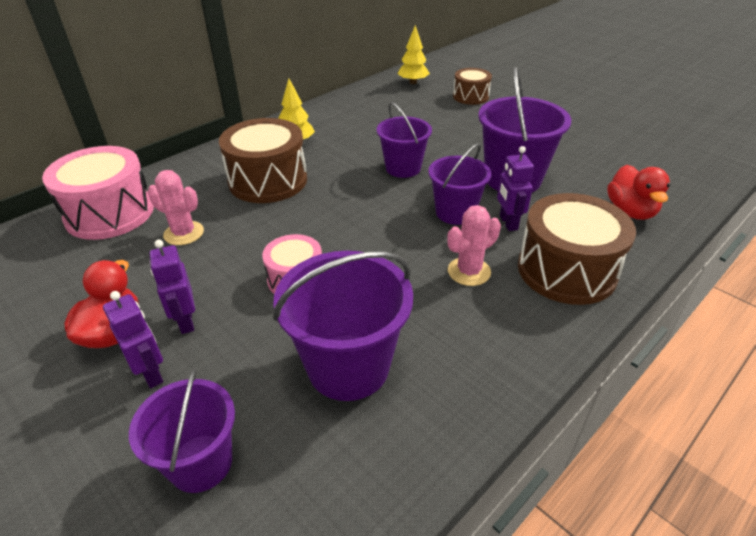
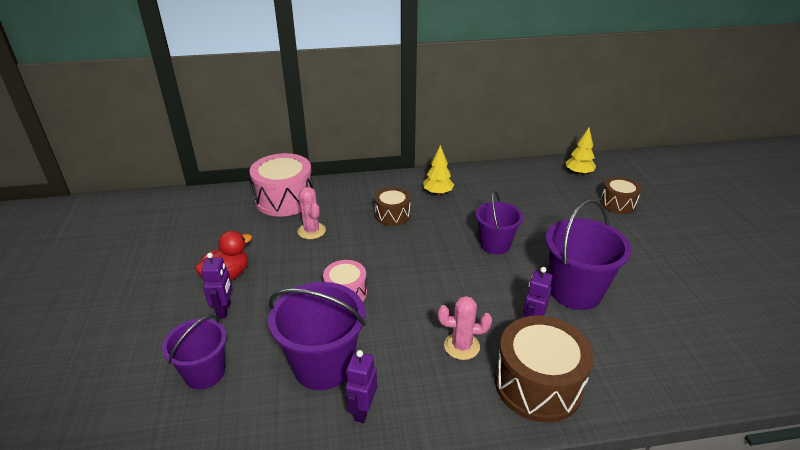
camera: 35 degrees right, 5 degrees down
purple robot [150,240,195,334] -> purple robot moved to [345,350,377,423]
brown drum [219,118,307,203] -> brown drum [375,187,410,226], size x0.58
purple bucket [428,143,491,225] -> none
red duck [607,165,670,220] -> none

